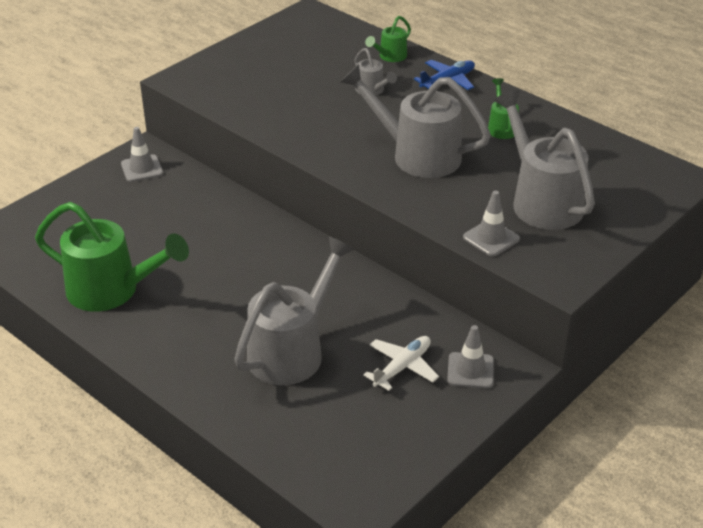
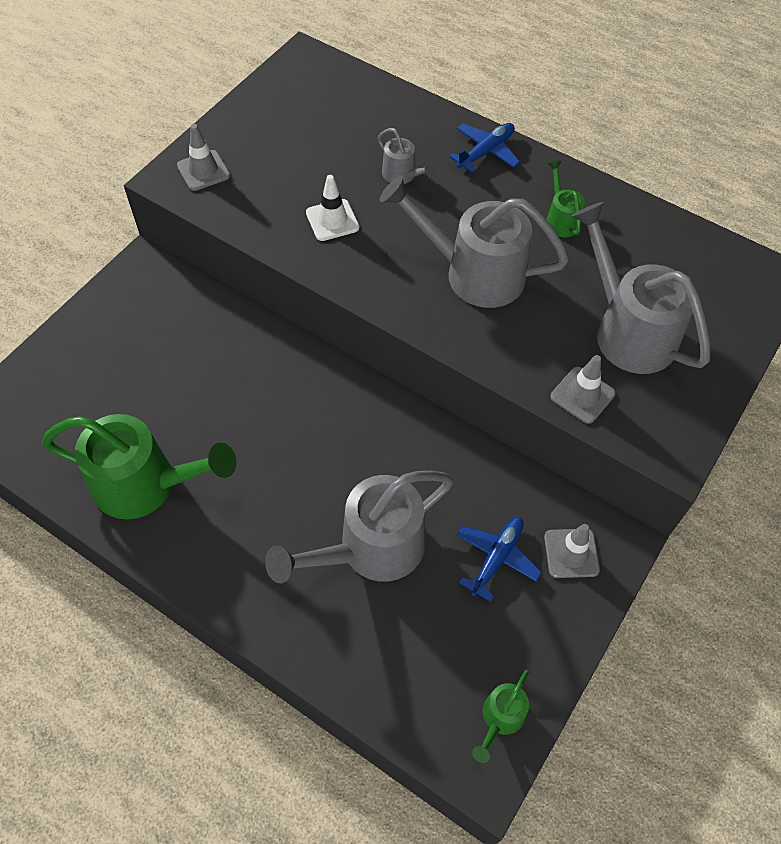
camera: 10 degrees left, 20 degrees up
grey traffic cone [121,127,163,182] -> grey traffic cone moved to [177,124,230,191]
grey watering can [234,236,355,385] -> grey watering can turned 150 degrees counterclockwise [265,471,454,583]
white plane [363,336,439,391] -> blue plane [457,517,542,602]
green watering can [365,16,411,62] -> green watering can moved to [472,670,529,763]
none -> white traffic cone [306,175,359,241]

